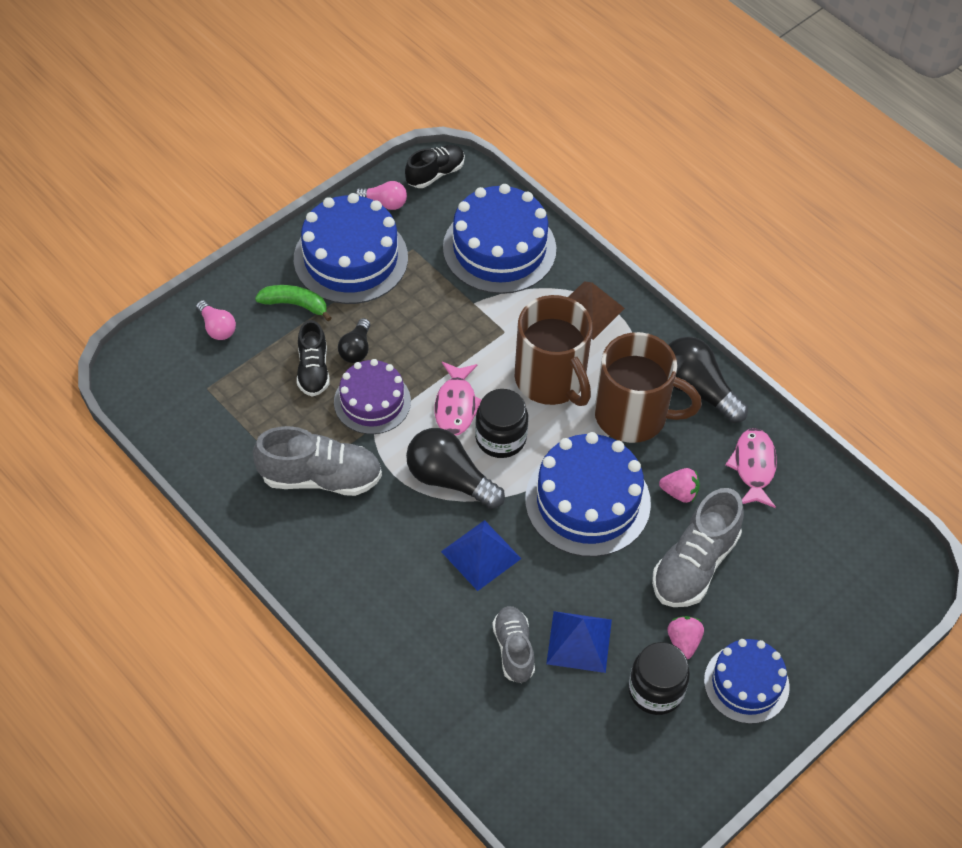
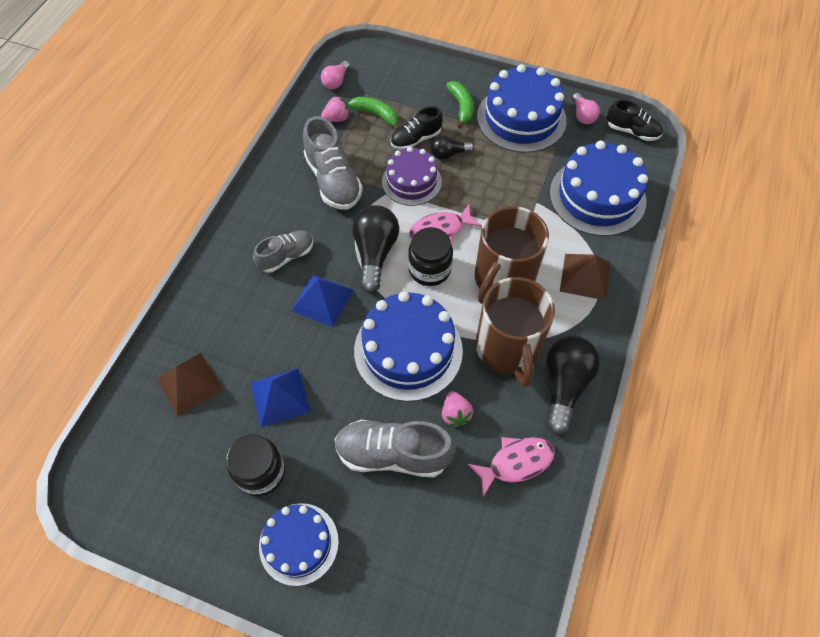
camera: 65 degrees right, 5 degrees up
pink light bulb [196,300,236,340] -> pink light bulb moved to [321,61,350,89]
grey shoe [492,606,535,683] -> grey shoe moved to [253,231,314,273]
pink strawberry [668,616,704,659] -> pink strawberry moved to [321,96,350,122]
none -> brown pyramid [156,353,223,417]
none -> green banana [348,97,398,131]

